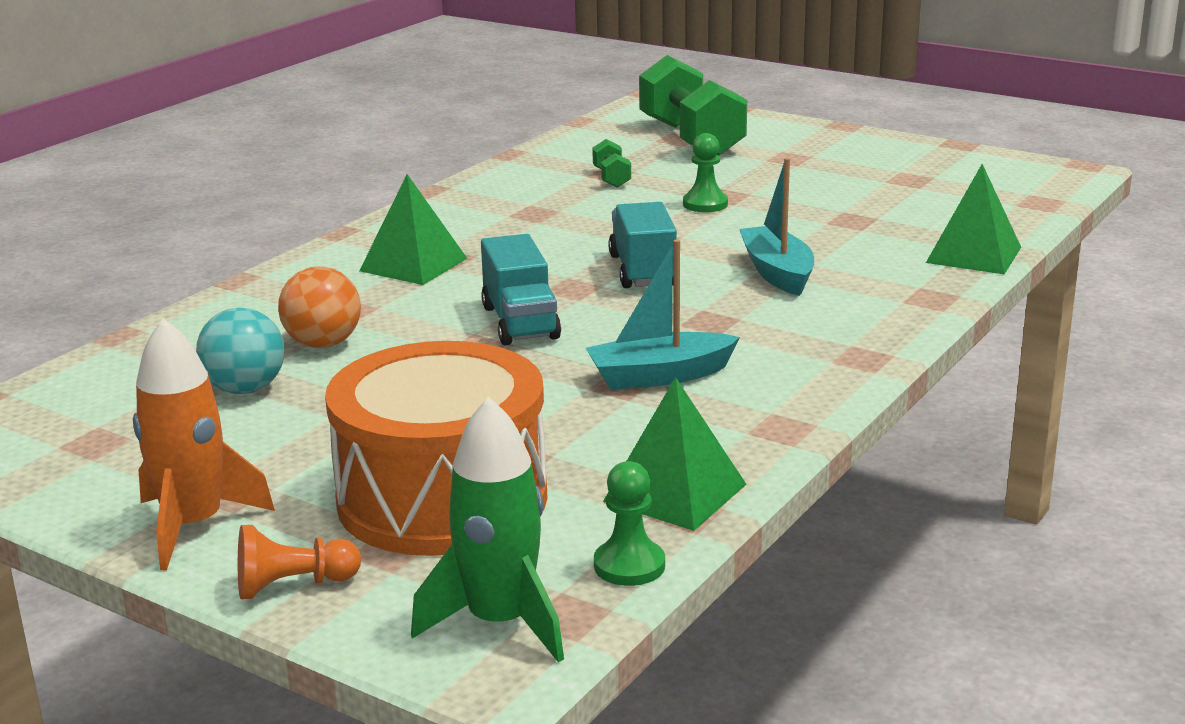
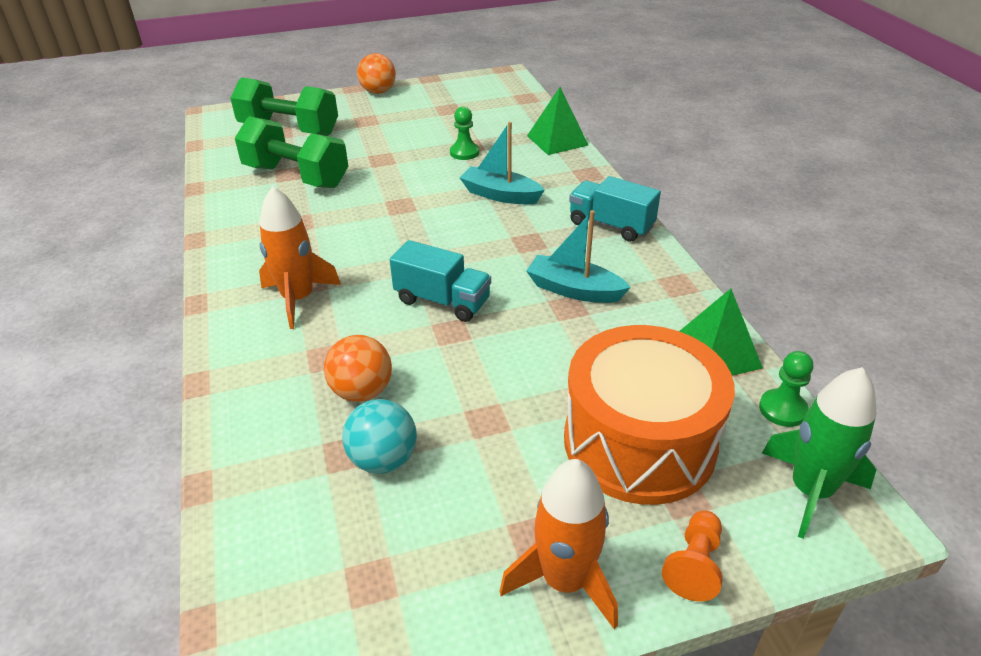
camera: 50 degrees left, 15 degrees up
green pyramid [359,174,468,285] -> orange rocket [259,186,341,329]
turquoise boat [586,240,740,390] -> turquoise boat turned 90 degrees clockwise [526,210,631,303]
green dumbbell [592,139,631,188] -> green dumbbell [235,116,348,188], size x2.33
turquoise truck [608,202,677,288] -> turquoise truck moved to [569,176,661,242]
green pawn [683,133,728,212] -> green pawn moved to [450,107,479,160]
none -> orange ball [357,53,396,94]

